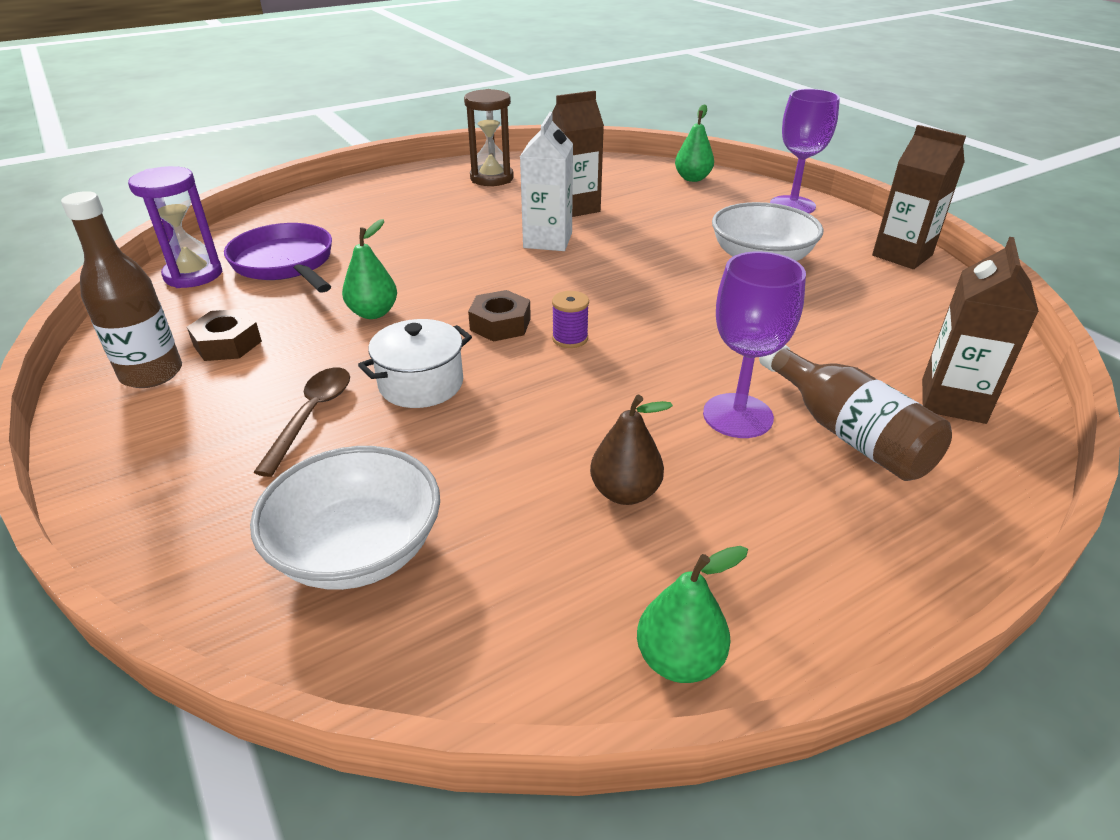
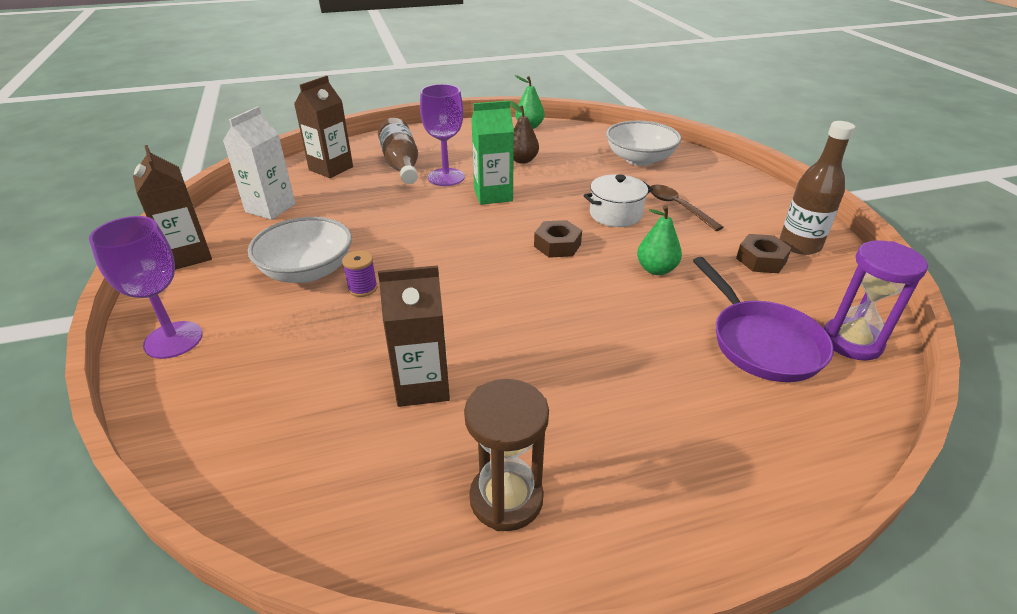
camera: 165 degrees left, 0 degrees up
brown spoon [253,368,350,477] -> brown spoon turned 120 degrees clockwise [650,185,723,231]
white carton [520,112,573,251] -> white carton moved to [223,106,296,220]
purple spool [552,291,589,348] -> purple spool moved to [342,251,378,297]
green pear [675,104,714,182] -> none
none -> green carton [471,100,514,205]

